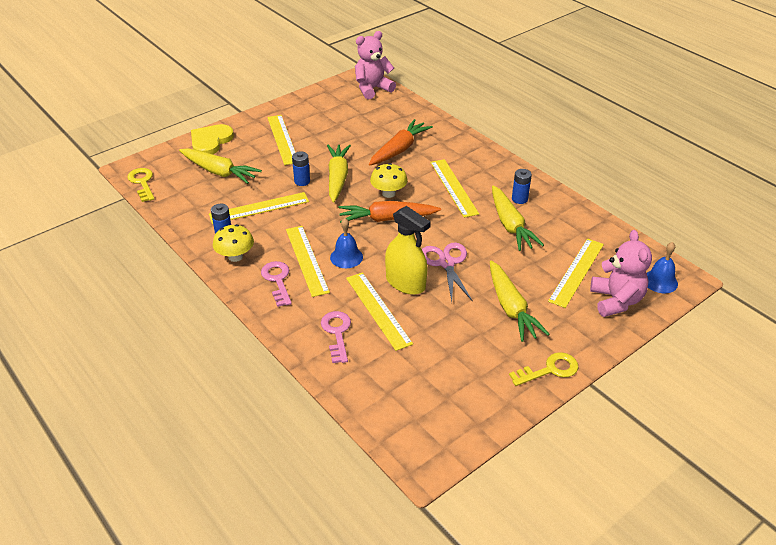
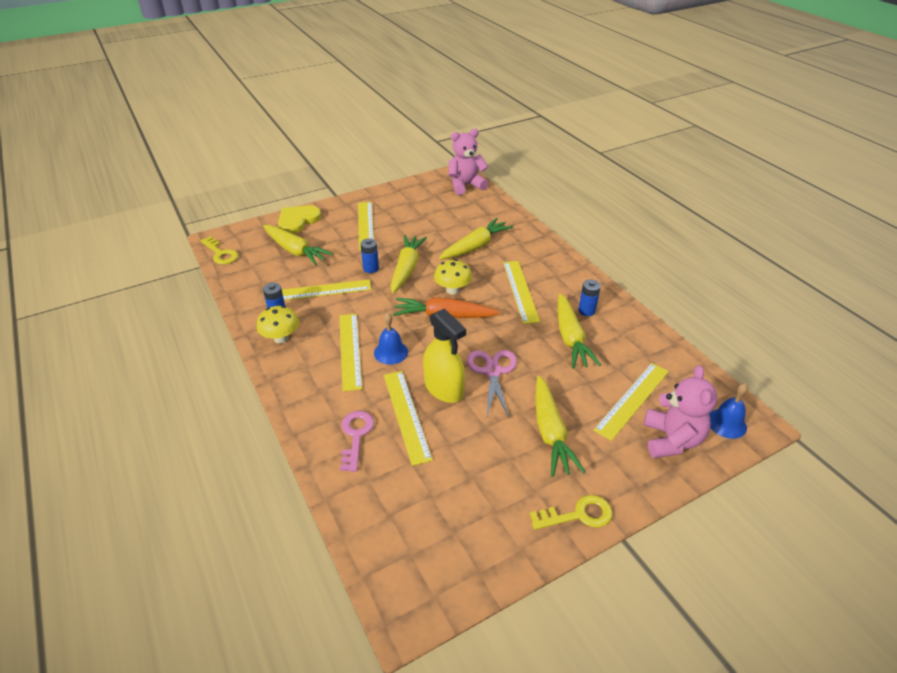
camera: 10 degrees right, 0 degrees up
yellow key [127,168,154,202] -> yellow key turned 150 degrees clockwise [201,236,238,264]
pink key [261,261,292,307] -> none
orange carrot [369,119,433,166] -> yellow carrot [439,218,513,260]

